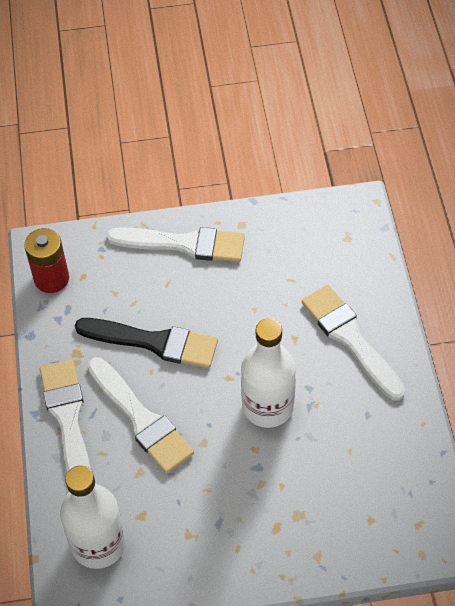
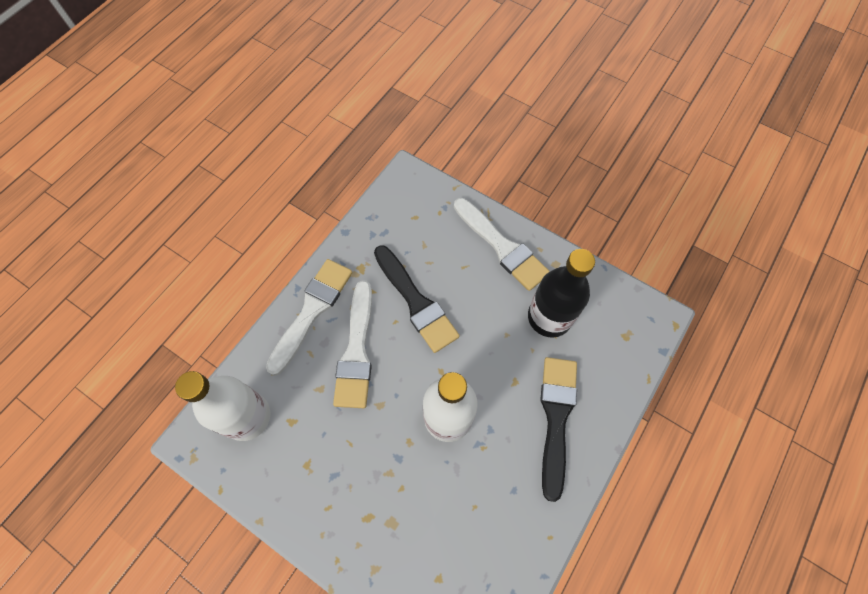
camera: 40 degrees right, 10 degrees up
red battery [24,228,69,293] -> none
white brush [302,285,406,401] -> black brush [540,357,577,502]
none -> black bottle [528,249,595,338]

